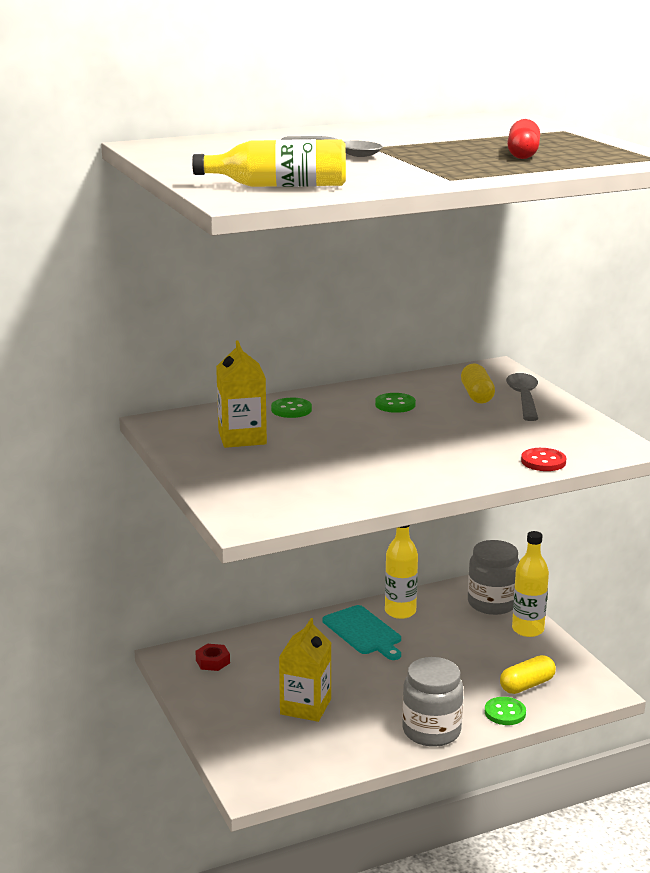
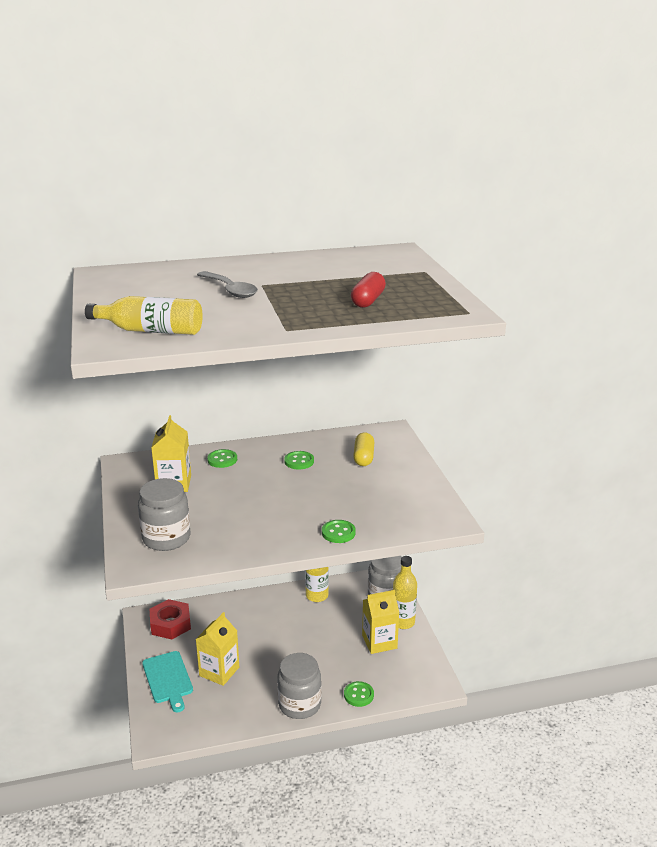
camera: 10 degrees right, 5 degrees up
red nut [195,644,230,671] -> red nut [150,599,191,639], size x1.80
turquoise cutting board [323,605,401,660] -> turquoise cutting board moved to [142,651,193,713]
yellow capsule [500,655,556,694] -> none
grey spoon [506,373,538,421] -> none
red button [521,448,566,471] -> none
none -> grey jar [138,478,191,551]
none -> green button [322,520,356,543]
none -> yellow carton [362,590,399,654]

